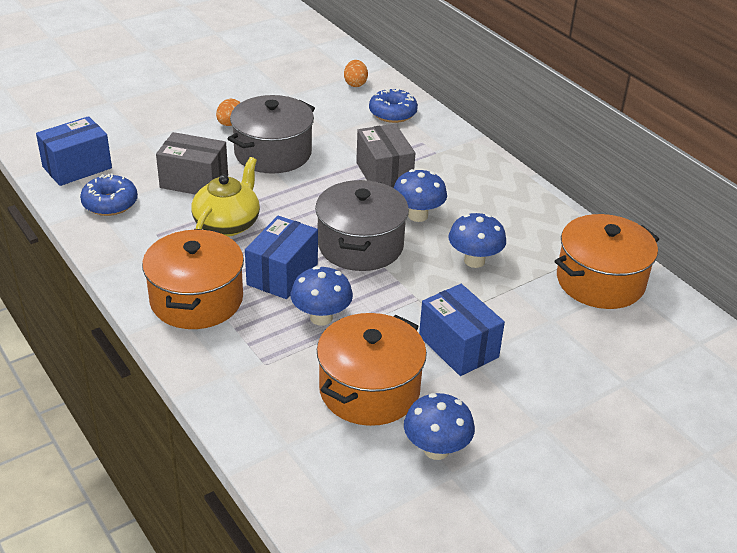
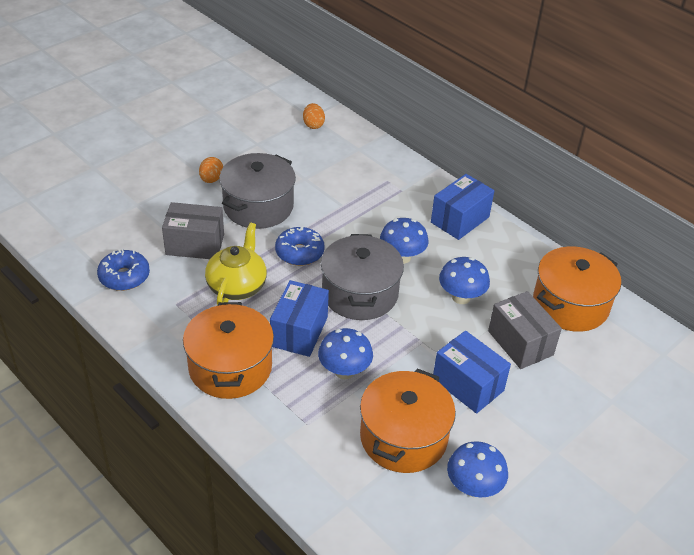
camera: 10 degrees left, 5 degrees up
blue box [36,116,112,186] -> blue box moved to [431,174,494,240]
grey box [356,124,415,188] -> grey box moved to [488,291,562,369]
blue donut [369,88,418,123] -> blue donut moved to [275,227,325,266]

